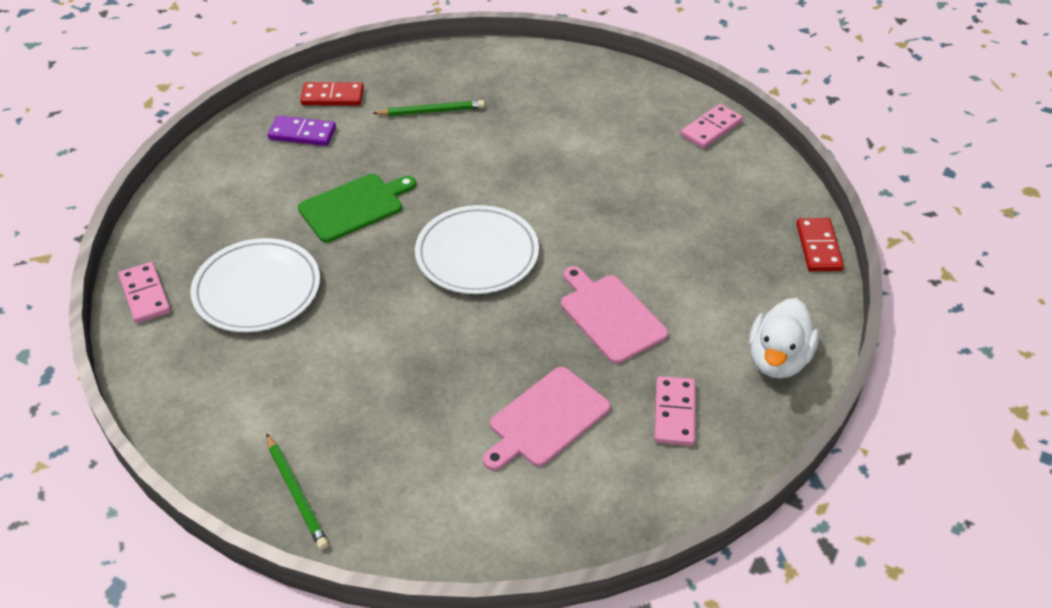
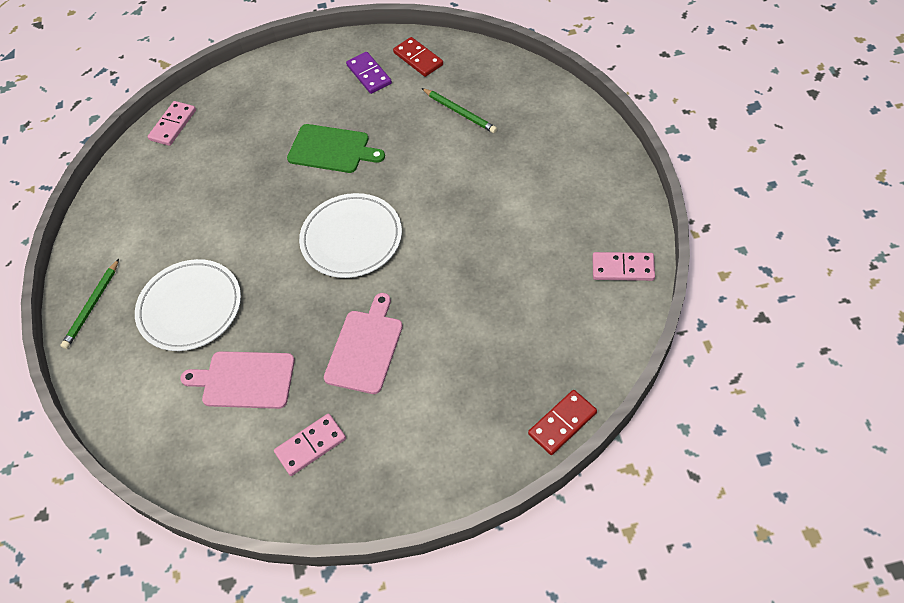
camera: 55 degrees right, 10 degrees up
white plate [191,238,320,333] -> white plate moved to [135,259,241,351]
white duck [749,298,819,379] -> none

